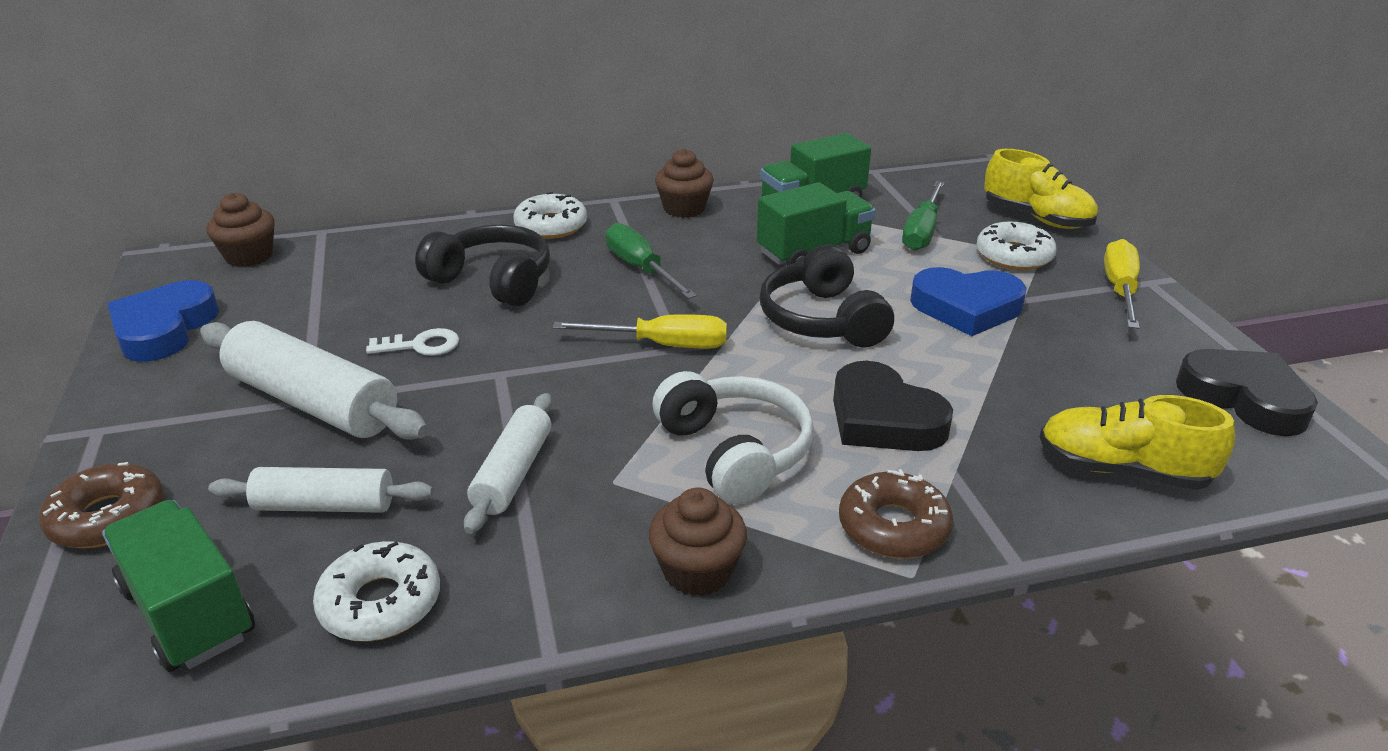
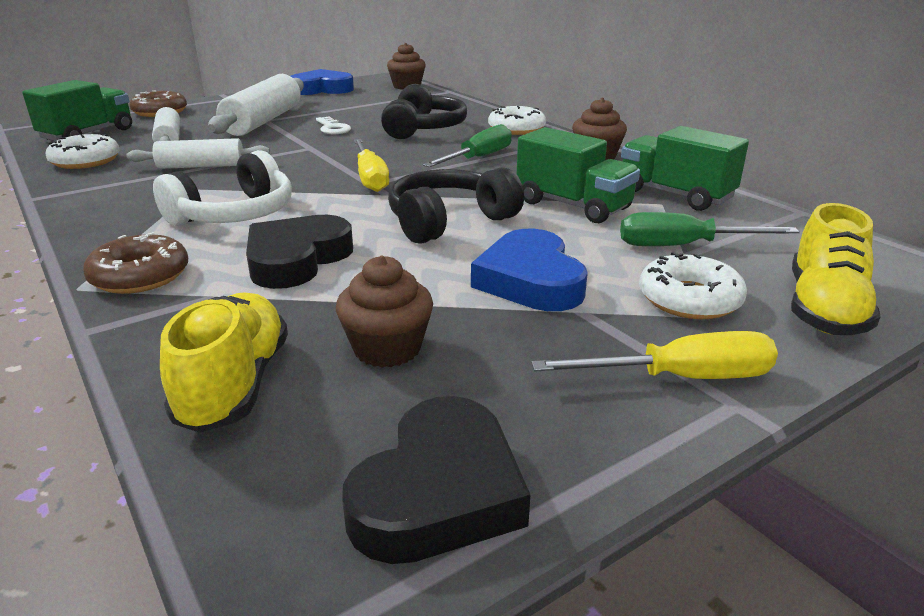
camera: 70 degrees right, 5 degrees down
brown cupcake [649,488,747,596] -> brown cupcake moved to [336,256,433,368]

